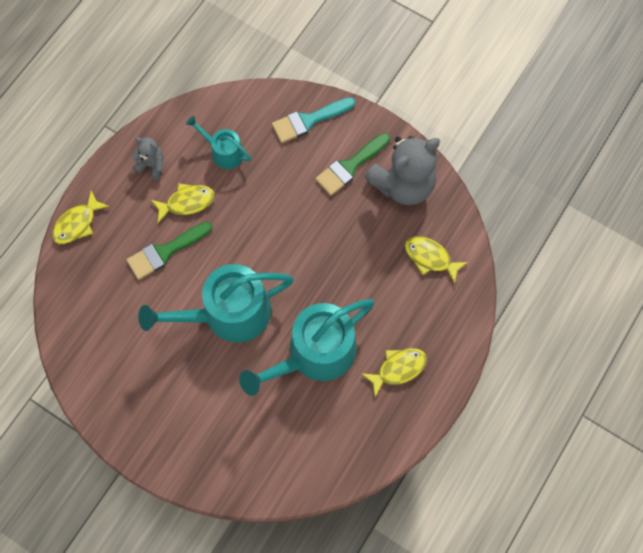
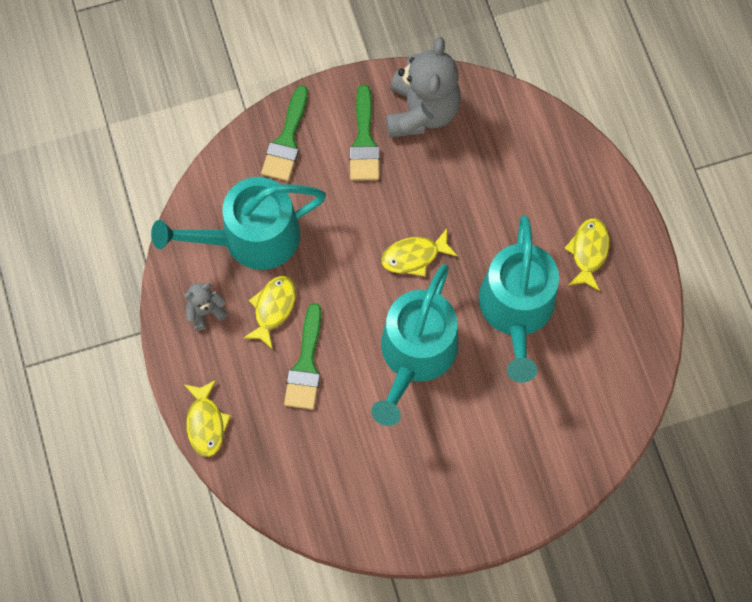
camera: 50 degrees left, 0 degrees up
turquoise watering can [186,116,251,169] -> turquoise watering can [151,177,326,270], size x1.97
turquoise brush [272,97,355,143] -> green brush [261,85,308,181]
yellow fish [405,236,468,284] -> yellow fish moved to [381,229,457,276]

